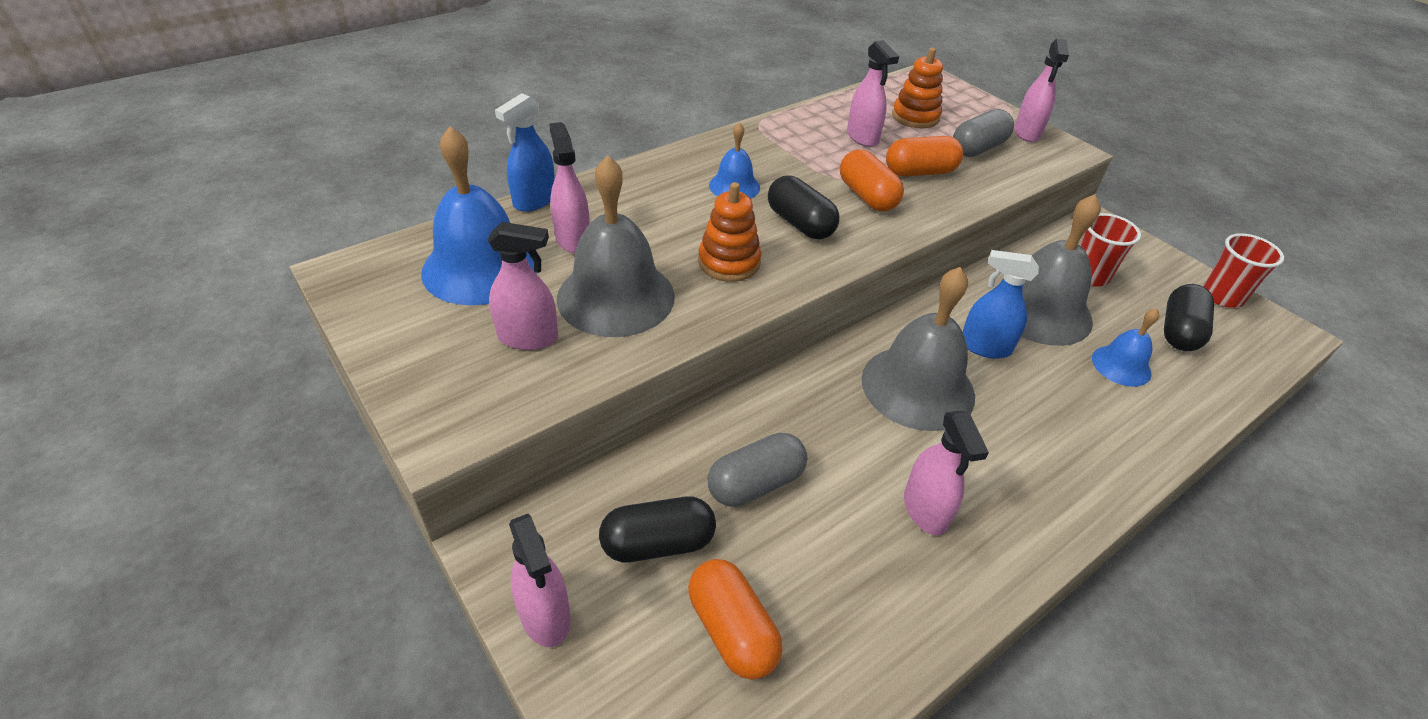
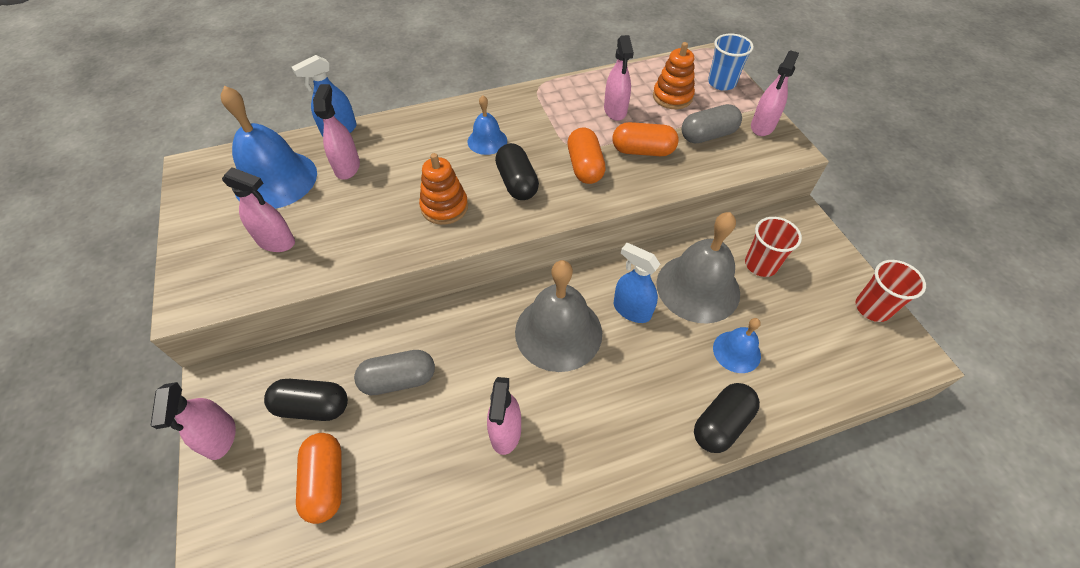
camera: 20 degrees right, 10 degrees up
grey bell [557,155,675,337] -> none
black capsule [1164,284,1214,351] -> black capsule moved to [694,383,760,453]
none -> blue cup [708,33,754,90]

